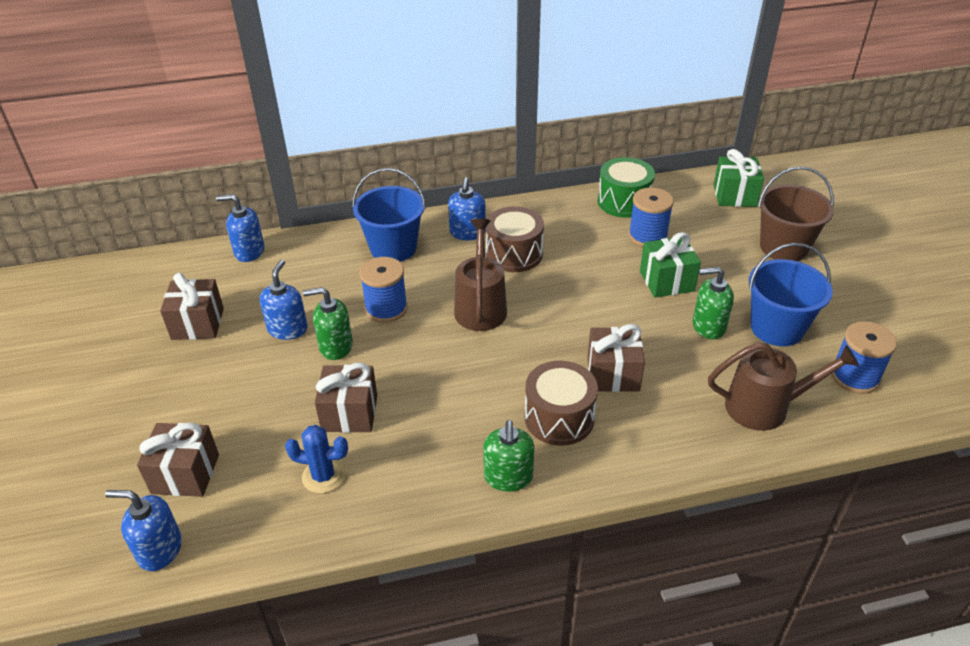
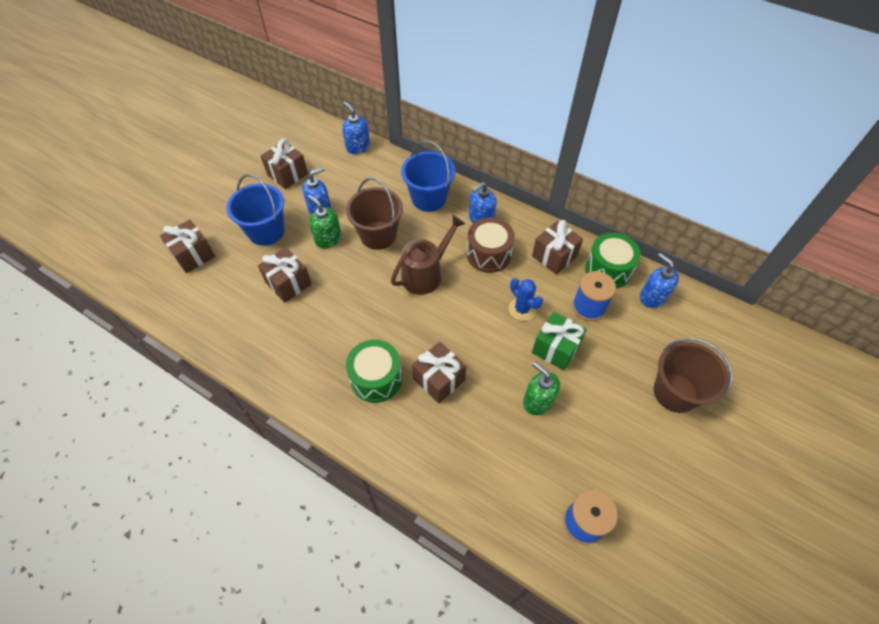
camera: 45 degrees right, 15 degrees up
blue soap dispenser [105,490,182,571] -> blue soap dispenser moved to [640,253,679,308]
blue cactus [285,425,348,493] -> blue cactus moved to [509,278,543,321]
blue spool [360,257,408,323] -> brown bucket [346,178,403,250]
green soap dispenser [483,420,534,492] -> none
brown drum [525,361,598,446] -> green drum [346,340,402,403]
brown watering can [708,342,859,431] -> none
green gift [714,149,764,207] -> none
blue bucket [749,243,833,346] -> blue bucket moved to [226,174,284,246]
none -> brown gift [532,220,583,275]

